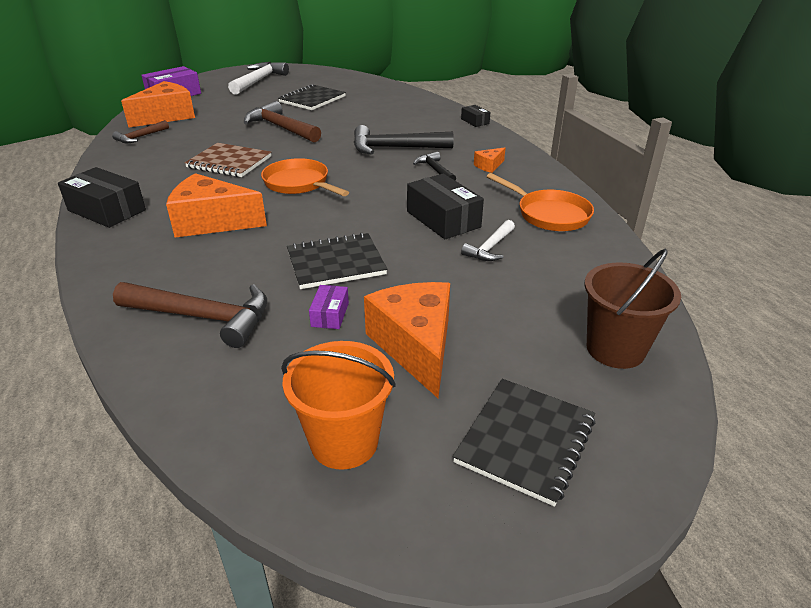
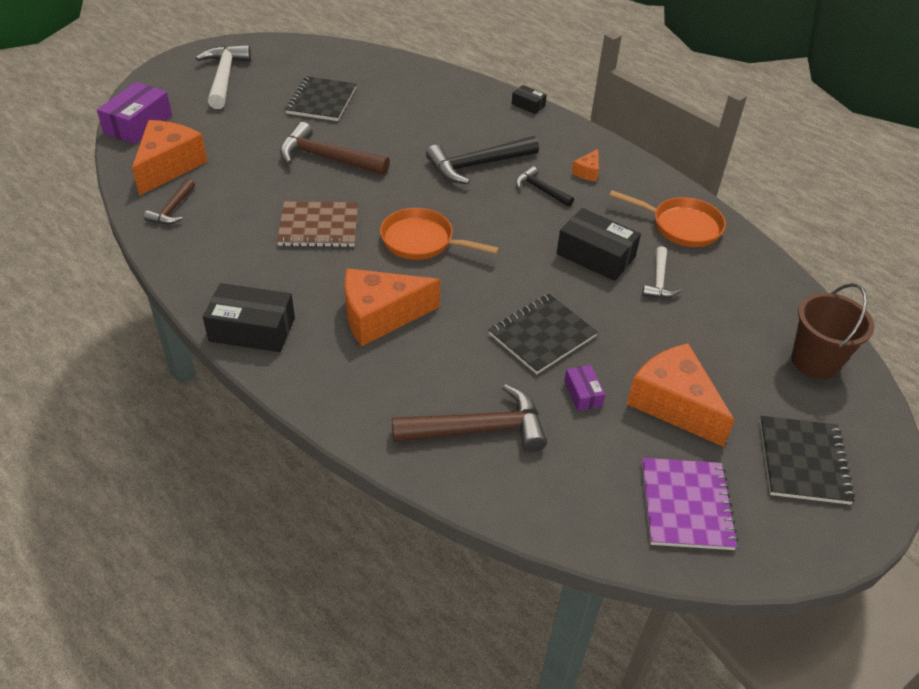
camera: 25 degrees left, 10 degrees up
orange bucket [281,341,396,470] -> purple notebook [642,458,738,550]

